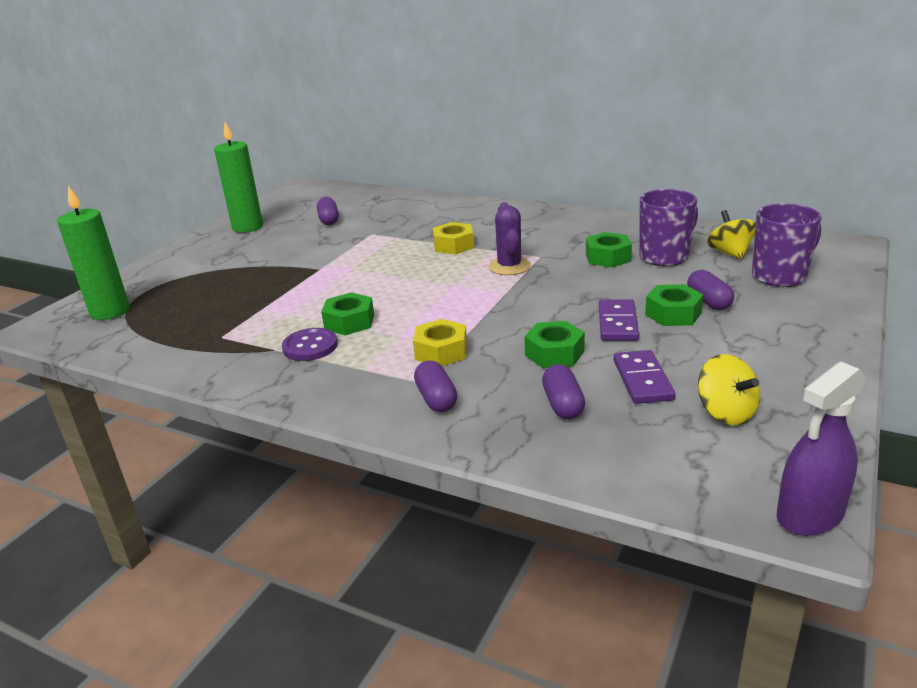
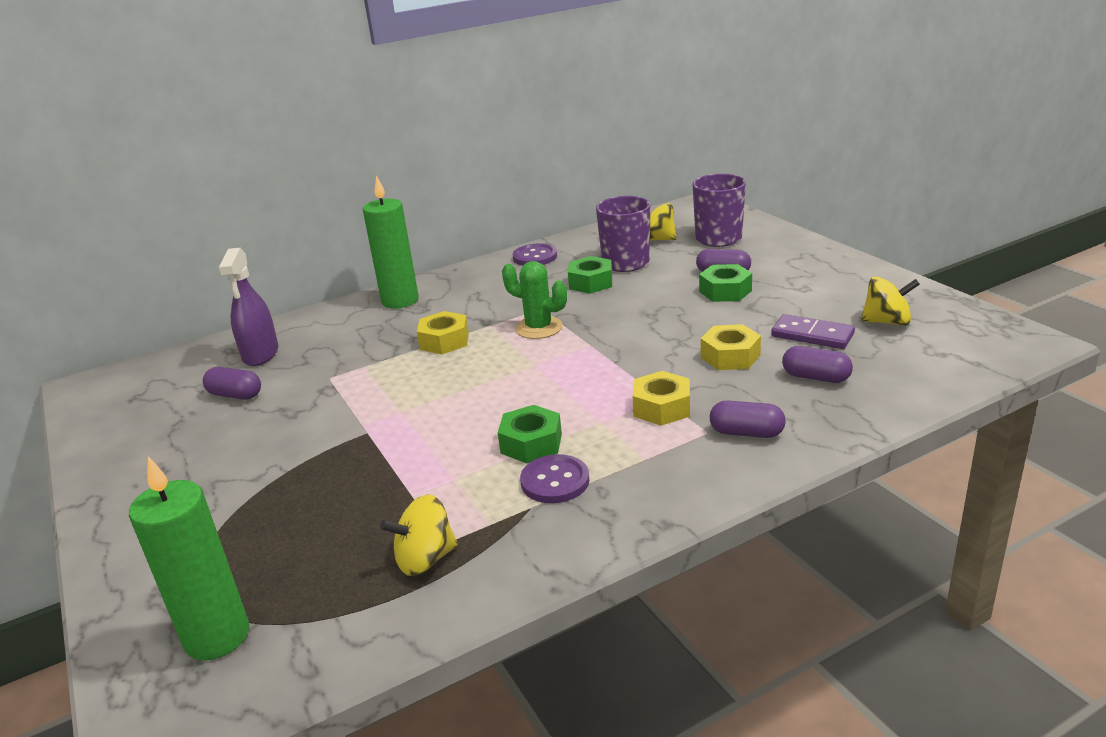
camera: 55 degrees left, 0 degrees up
green candle [214,122,263,233] -> green candle moved to [363,176,419,309]
purple cactus [489,202,531,275] -> green cactus [502,261,567,339]
green nut [525,321,585,368] -> yellow nut [701,324,761,370]
purple domino [599,299,639,341] -> none
purple spray bottle [777,362,866,536] -> purple spray bottle moved to [218,248,278,366]
none -> yellow spinning top [380,495,458,576]
none -> purple button [513,244,557,266]

